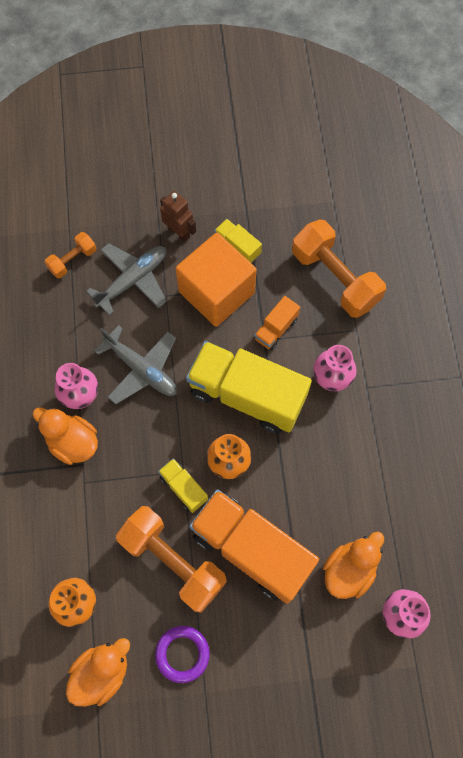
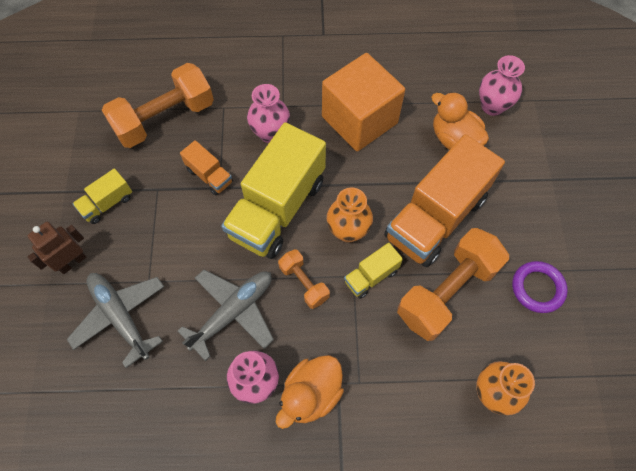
camera: 85 degrees left, 5 degrees down
orange dumbbell [45,232,97,278] -> orange dumbbell moved to [278,249,330,309]
orange duck [66,638,130,706] -> none
orange cube [176,233,256,327] -> orange cube moved to [322,53,405,151]

